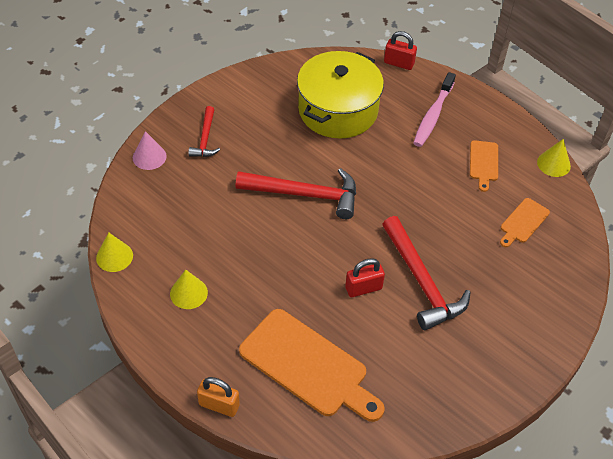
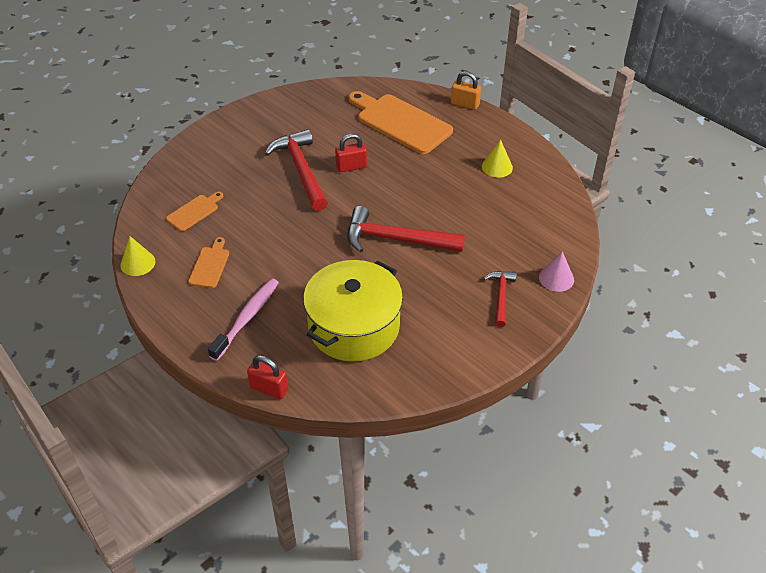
camera: 175 degrees left, 5 degrees down
yellow cone [96,232,133,272] -> none

